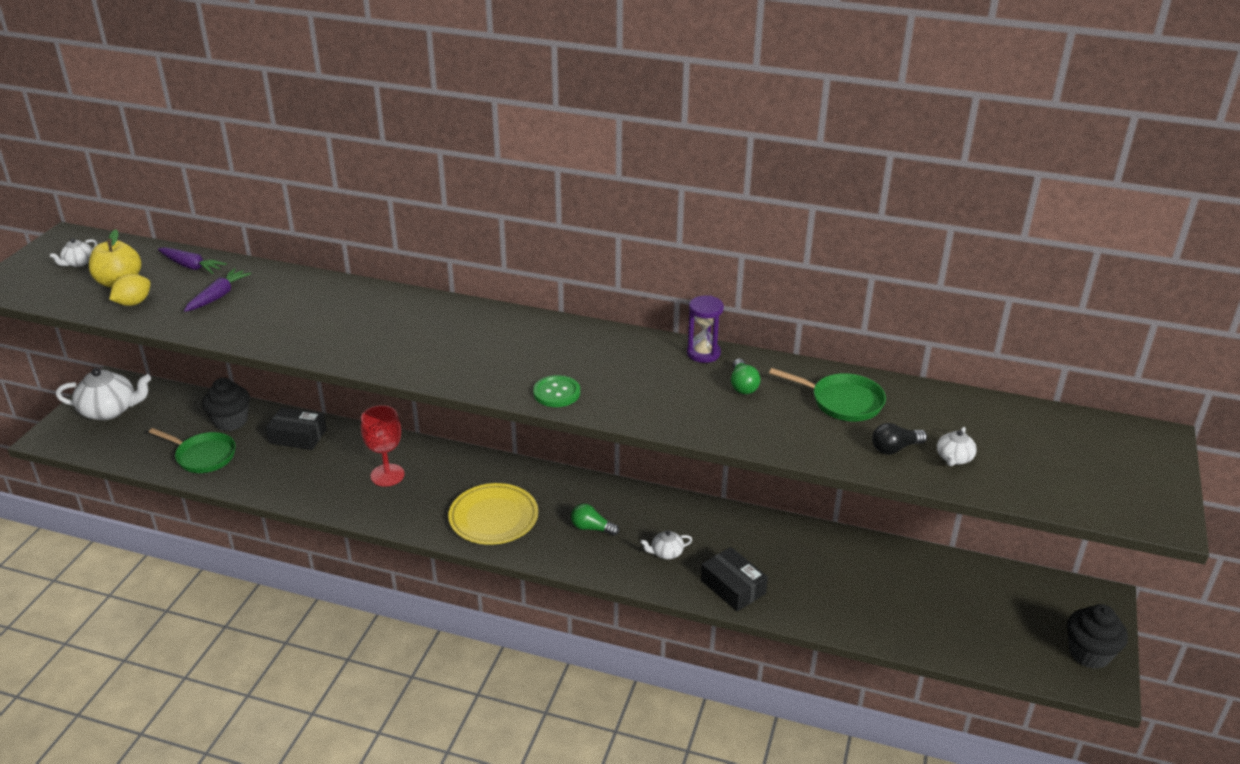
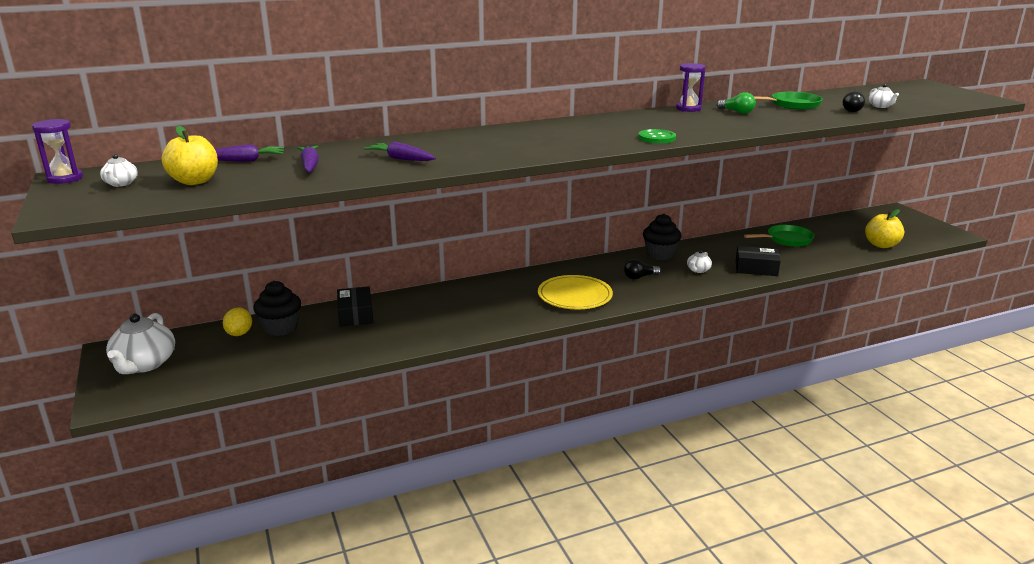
camera: 40 degrees left, 10 degrees down
white teapot [56,368,151,420] -> white teapot turned 135 degrees clockwise [106,313,175,374]
yellow lemon [109,274,151,306] -> yellow lemon moved to [223,308,252,336]
green pan [149,428,236,473] -> green pan moved to [744,225,814,247]
black box [266,407,327,450] -> black box turned 75 degrees counterclockwise [337,286,373,327]
red goblet [361,405,405,487] -> none
green light bulb [571,504,619,536] -> black light bulb [624,259,661,279]
black cupcake [1067,604,1128,669] -> black cupcake moved to [643,214,682,260]
none -> purple hourglass [32,119,83,184]
none -> purple carrot [364,142,436,161]
none -> yellow apple [865,209,904,248]

